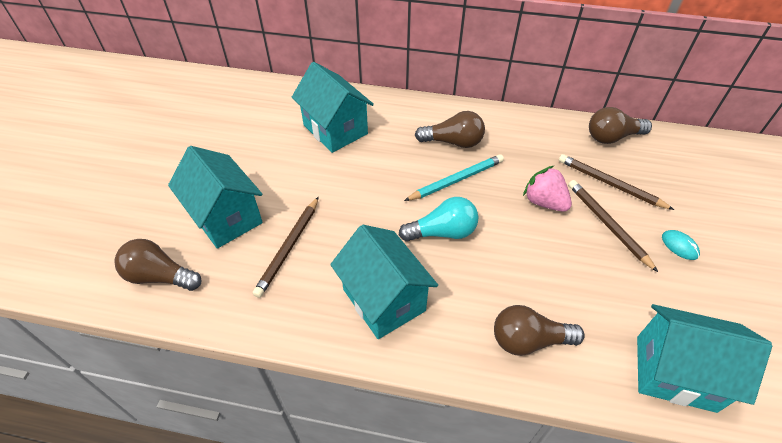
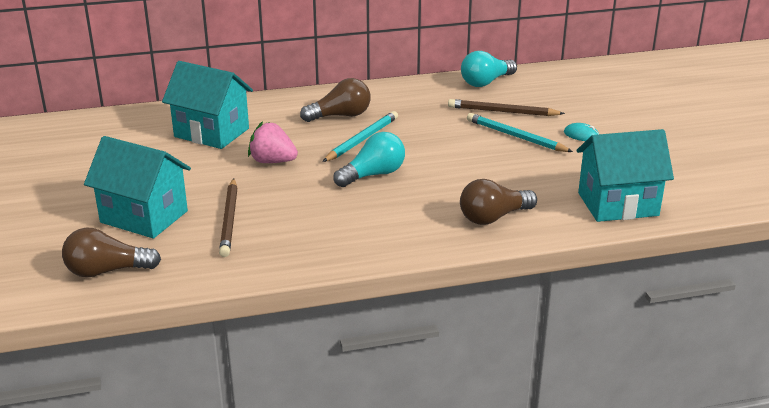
camera: 25 degrees left, 20 degrees down
turquoise house [330,225,438,339] -> none
pink strawberry [523,166,572,212] -> pink strawberry moved to [248,121,298,163]
brown pencil [568,180,658,272] -> turquoise pencil [467,113,573,152]
brown light bulb [589,107,652,144] -> turquoise light bulb [461,51,517,87]

